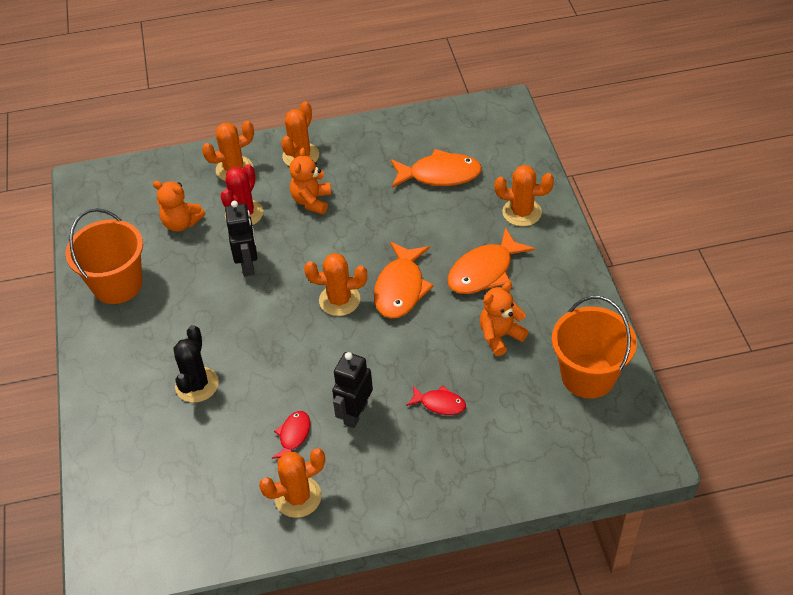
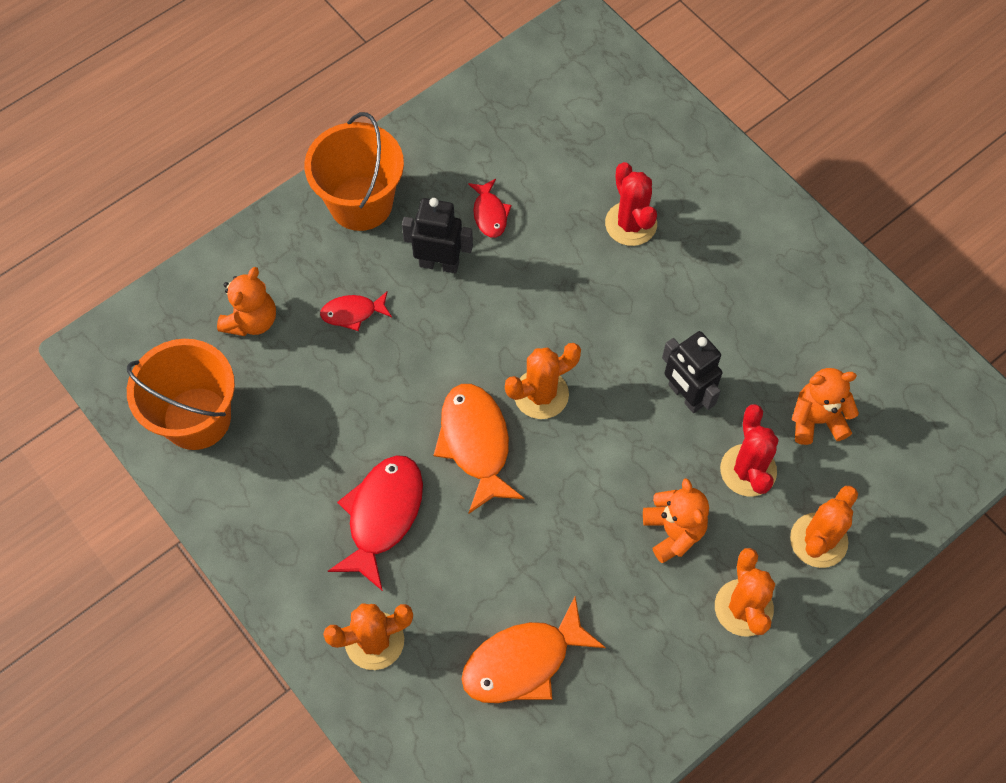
camera: 150 degrees right, 15 degrees up
orange bucket [66,208,143,304] -> orange bucket moved to [304,112,404,231]
black cactus [174,325,219,403] -> red cactus [605,162,657,246]
orange cactus [259,448,325,518] -> none
black robot [332,352,373,428] -> black robot turned 75 degrees counterclockwise [402,198,473,273]
orange fish [447,228,535,294] -> red fish [328,455,423,591]
orange teddy bear [480,282,529,356] -> orange teddy bear moved to [217,267,276,336]

